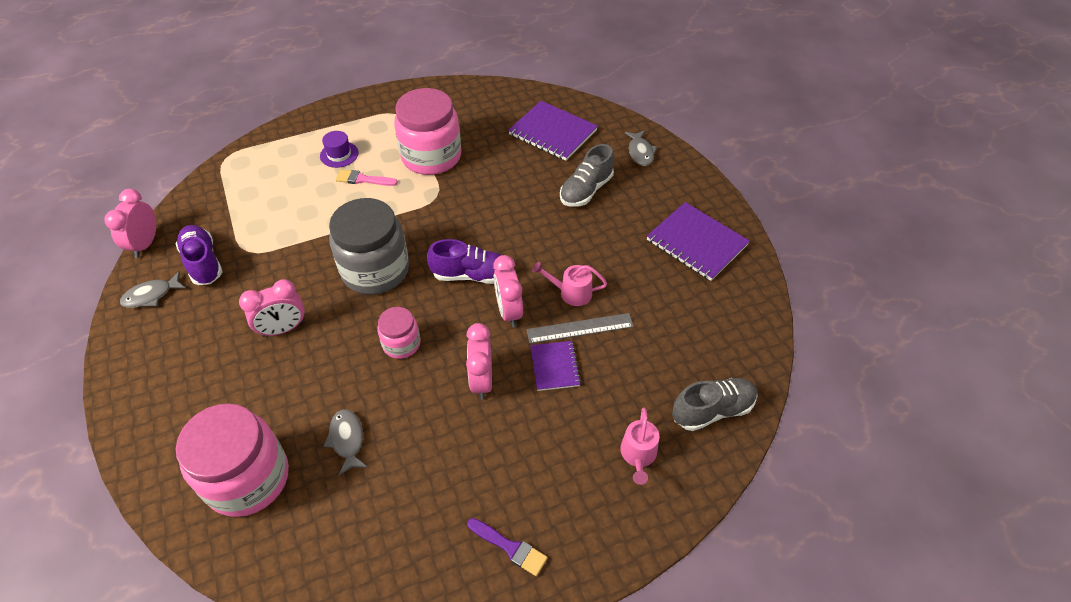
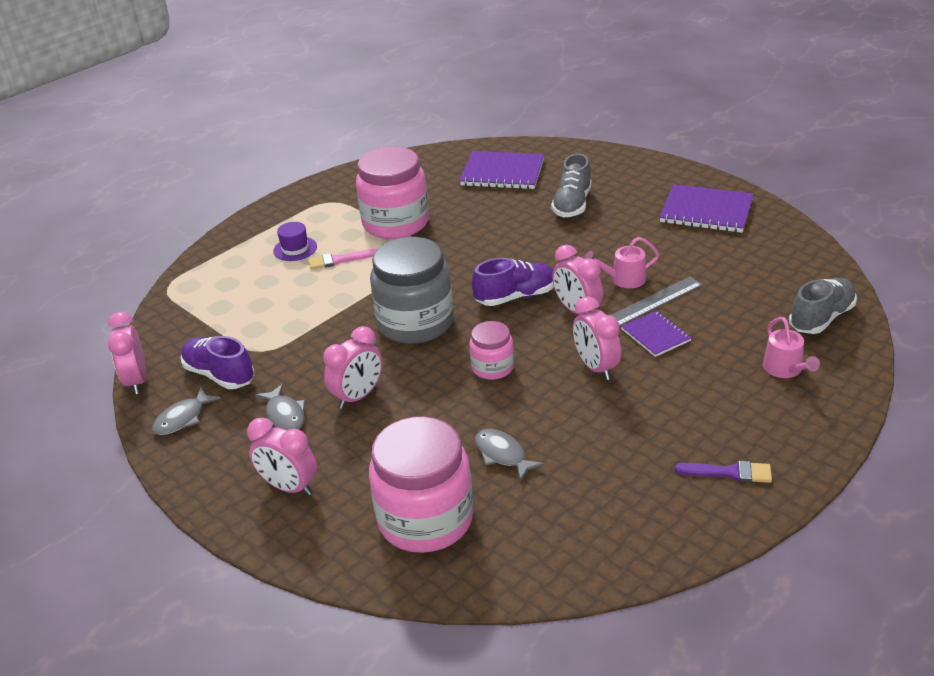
camera: 20 degrees left, 15 degrees down
grey fish [625,130,657,166] -> grey fish moved to [255,384,305,430]
none -> pink clock [247,418,317,496]

